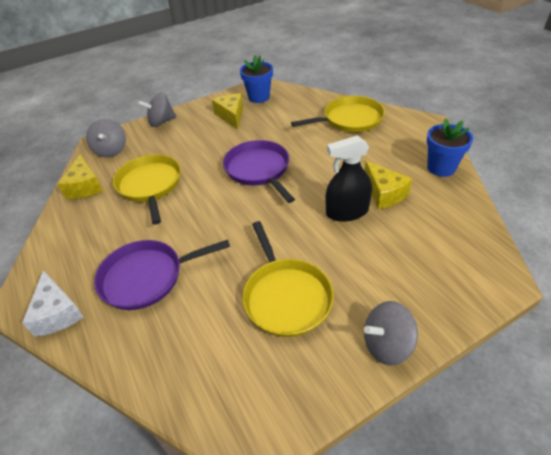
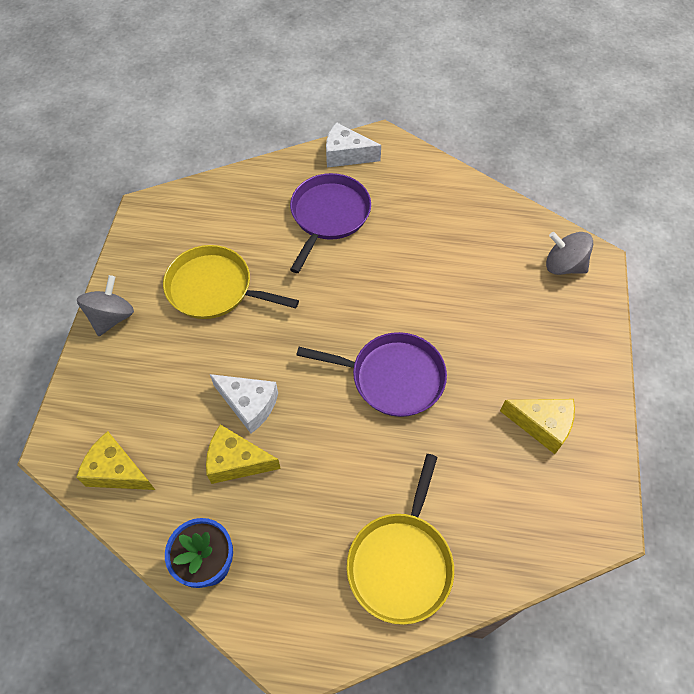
camera: 125 degrees right, 15 degrees up
yellow cheese [58,154,103,199] -> yellow cheese moved to [76,431,155,490]
yellow pan [113,155,181,225] -> none
grey spinning top [138,92,176,127] -> none
blue flower pot [240,55,273,103] -> none
black spray bottle [326,135,372,222] -> white cheese [210,374,278,433]

